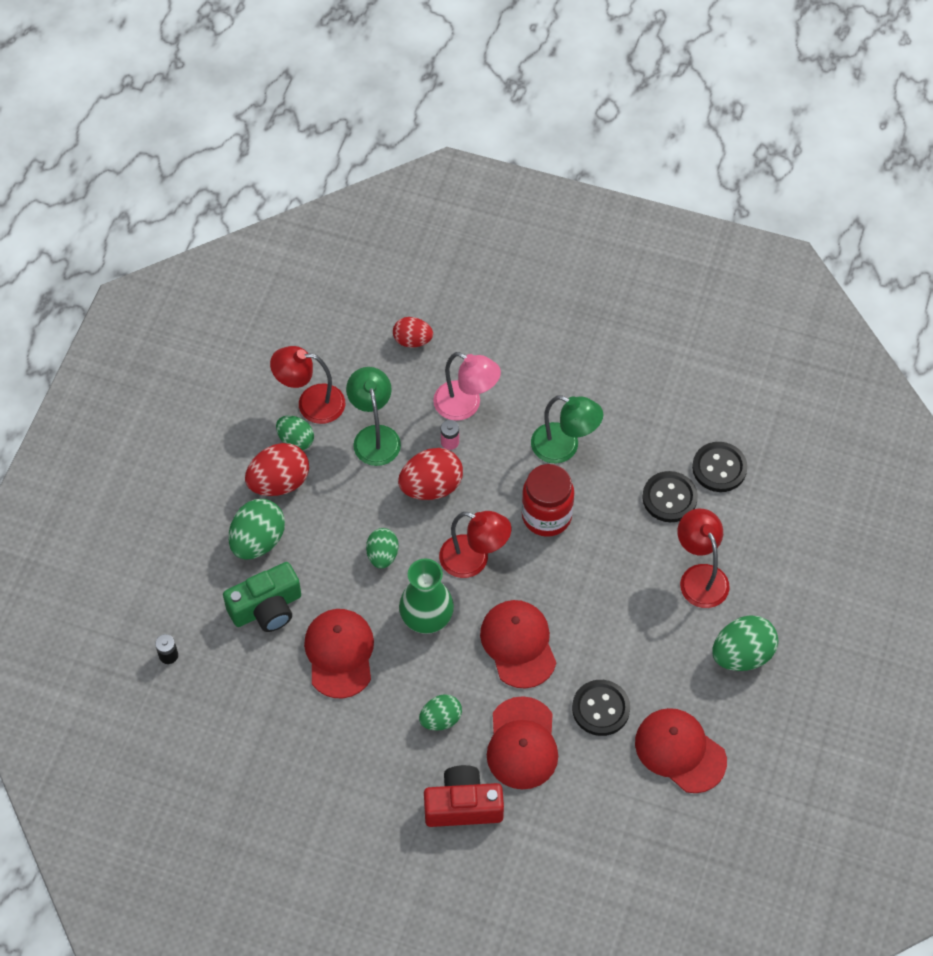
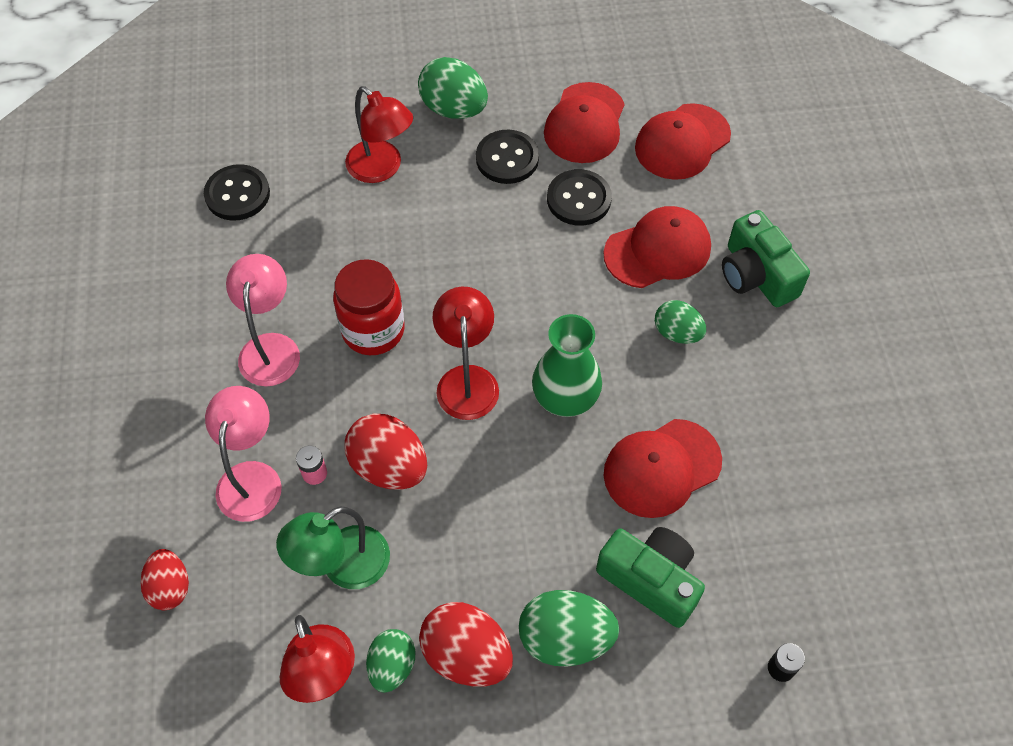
camera: 115 degrees left, 0 degrees up
green egg [366,528,399,568] -> none
red camera [424,765,504,827] -> green camera [722,210,810,307]
red cap [480,600,556,689] -> red cap moved to [635,103,731,180]
green lamp [531,396,603,463] -> pink lamp [226,254,300,386]
black button [642,471,698,522] -> black button moved to [476,129,539,184]
red lamp [678,509,729,608] -> red lamp turned 90 degrees counterclockwise [345,86,413,183]

